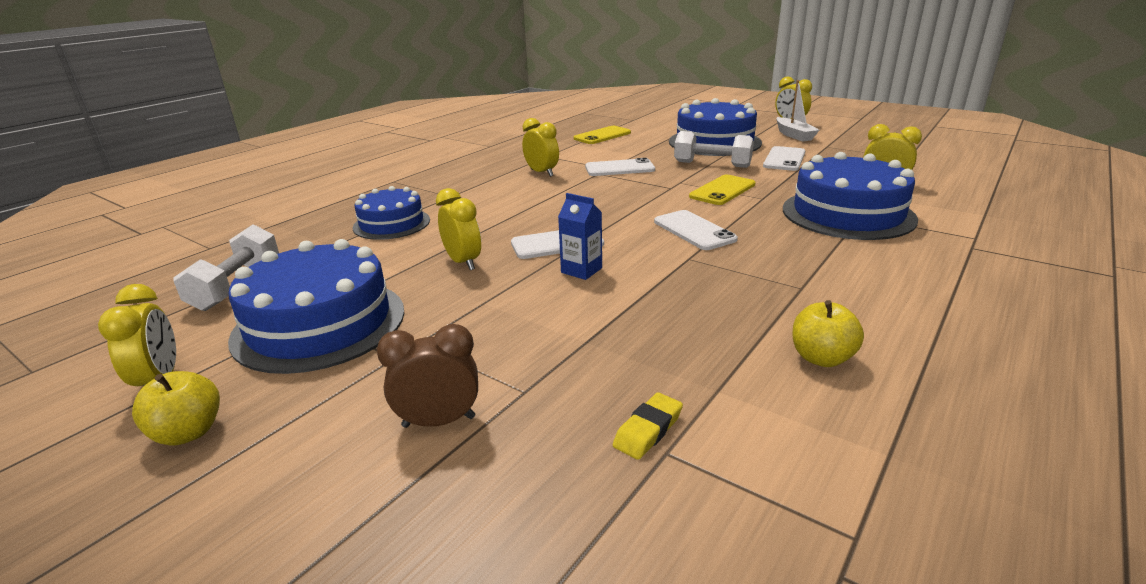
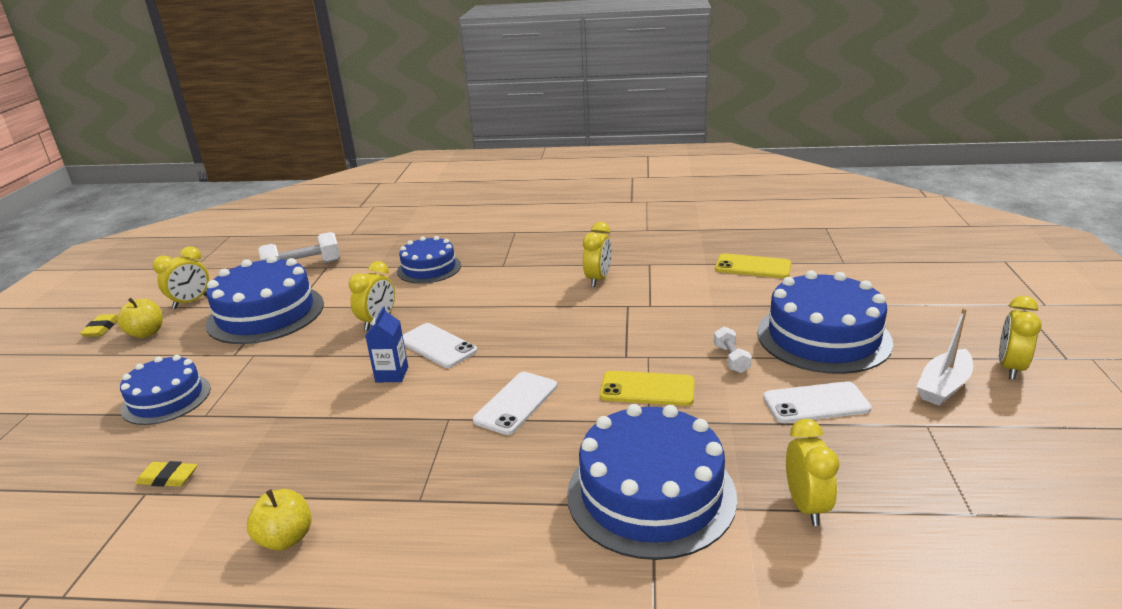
camera: 60 degrees right, 0 degrees up
brown clock [377,324,478,428] -> blue cake [120,355,211,425]
white phone [585,158,655,176] -> none
white dumbbell [674,131,754,168] -> white dumbbell [714,327,752,373], size x0.57
none -> yellow eraser [80,314,118,337]

